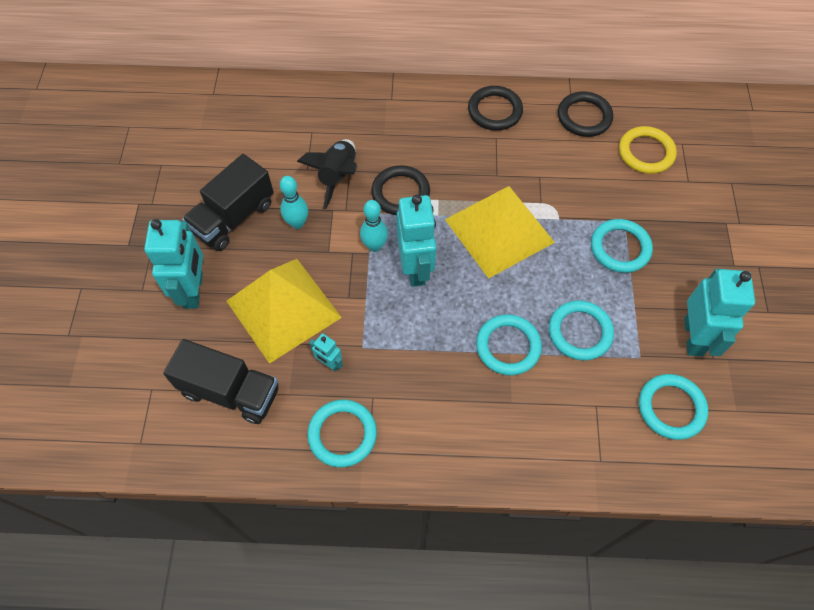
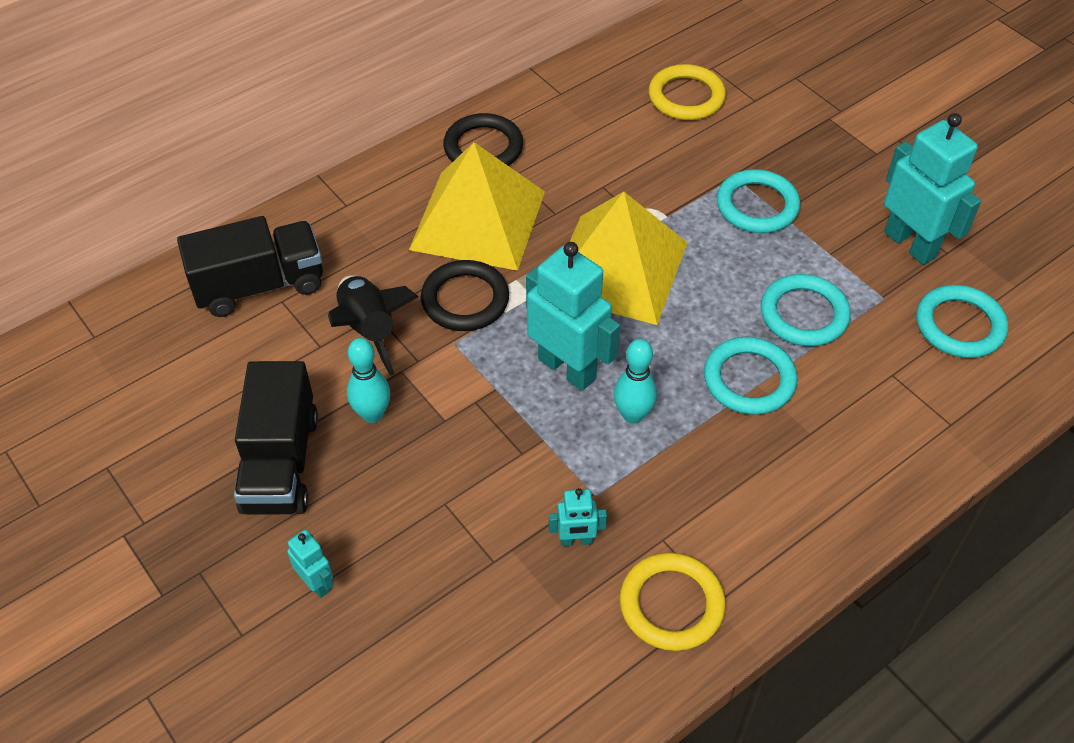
camera: 40 degrees left, 10 degrees down
turquoise robot [144,219,203,309] -> turquoise robot [287,530,334,598], size x0.48
black truck [163,339,278,424] -> black truck moved to [177,216,323,317]
yellow pyramid [227,259,342,364] -> yellow pyramid moved to [409,142,545,271]
turquoise ring [307,400,377,467] -> yellow ring [620,552,726,651]
turquoise bowling pin [360,200,388,252] -> turquoise bowling pin moved to [614,339,657,424]
black ring [558,92,613,137] -> none

